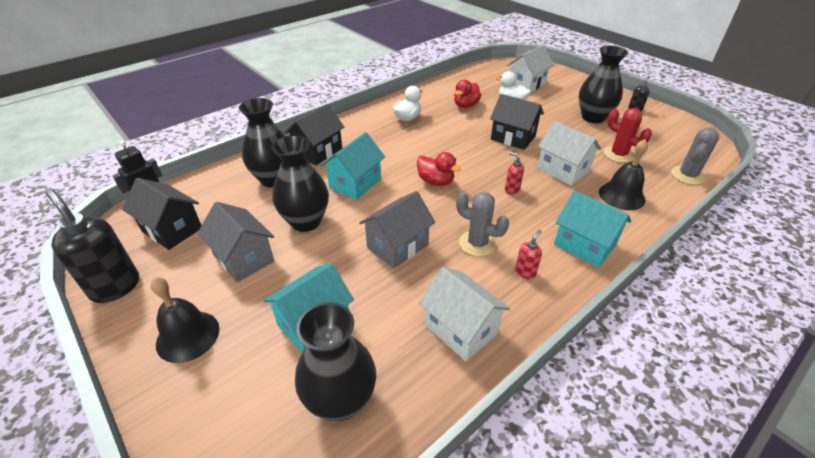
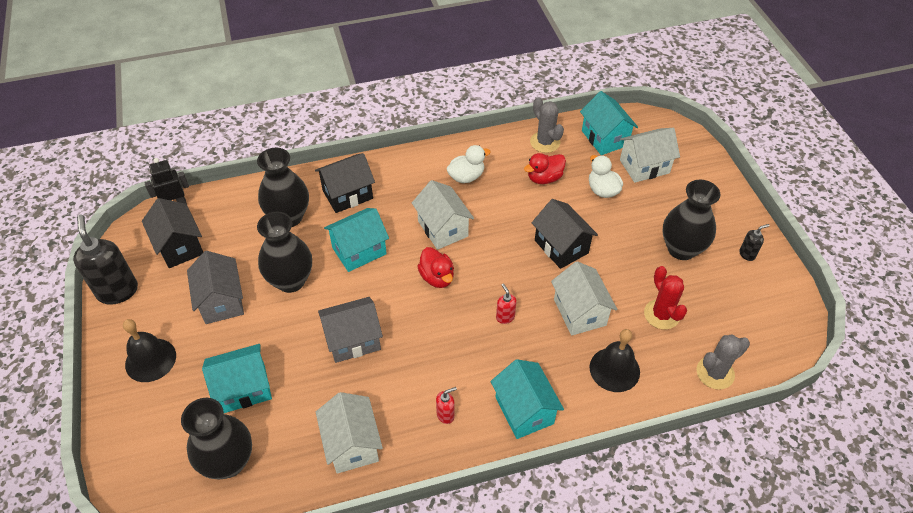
camera: 25 degrees right, 10 degrees up
grey cactus [456,192,509,257] -> grey cactus moved to [530,97,564,153]
none -> white house [412,180,474,250]
none -> turquoise house [580,91,638,155]

